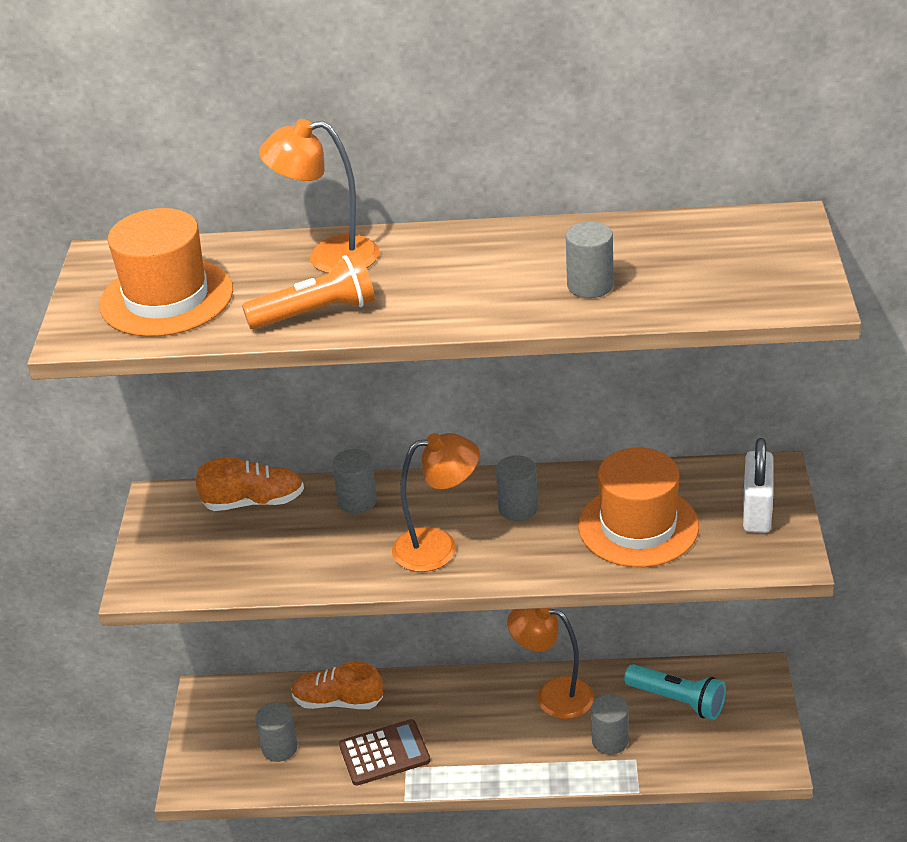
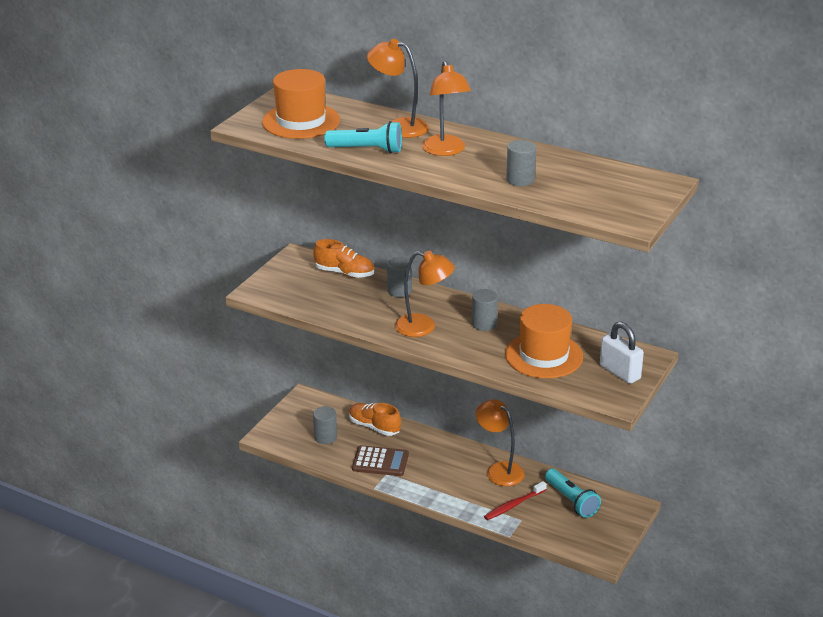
camera: 25 degrees right, 5 degrees down
orange flashlight [242,253,375,329] -> turquoise flashlight [324,121,402,154]
grey cylinder [591,694,629,754] -> red toothbrush [484,481,547,520]
white padlock [743,438,773,533] -> white padlock turned 75 degrees counterclockwise [600,322,644,384]
none -> orange lamp [422,61,471,156]

